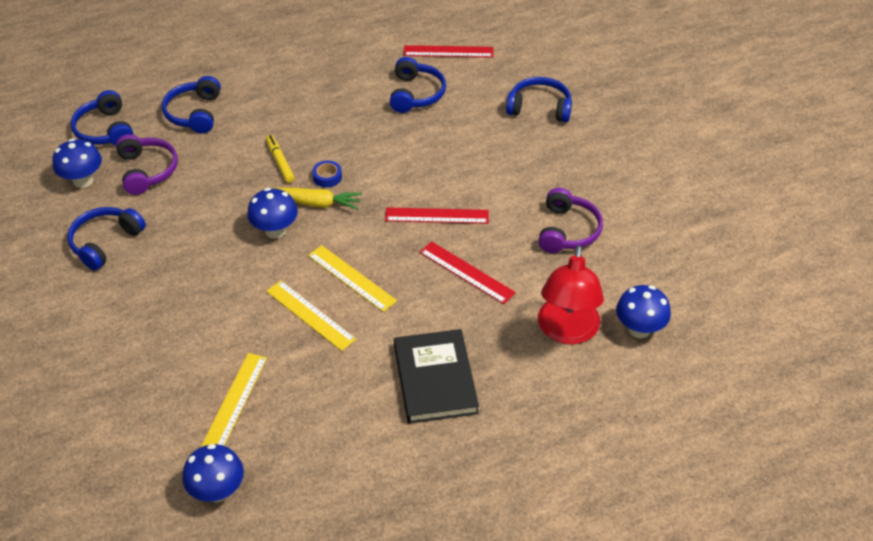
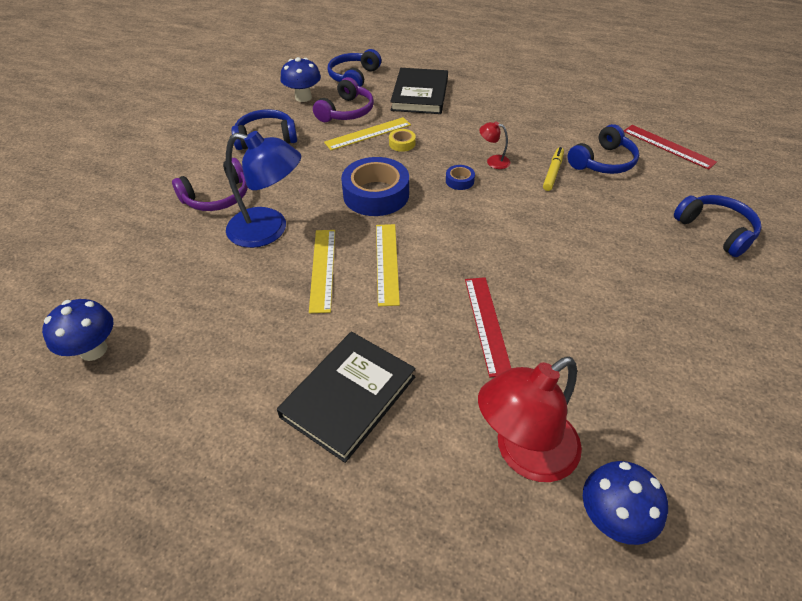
camera: 45 degrees right, 0 degrees up
blue headphones [162,76,221,134] -> black book [390,68,448,114]
yellow ruler [201,353,267,447] -> yellow ruler moved to [324,117,411,150]
blue mushroom [247,188,298,239] -> blue tape [341,157,409,216]
yellow marker [266,135,295,183] -> yellow marker moved to [543,147,564,191]
yellow carrot [271,187,362,210] -> none
red ruler [385,207,489,224] -> none
purple headphones [538,188,603,253] -> purple headphones moved to [172,158,248,211]
none -> blue lamp [226,131,301,248]
none -> yellow tape [389,129,416,152]
none -> red lamp [480,121,511,169]

